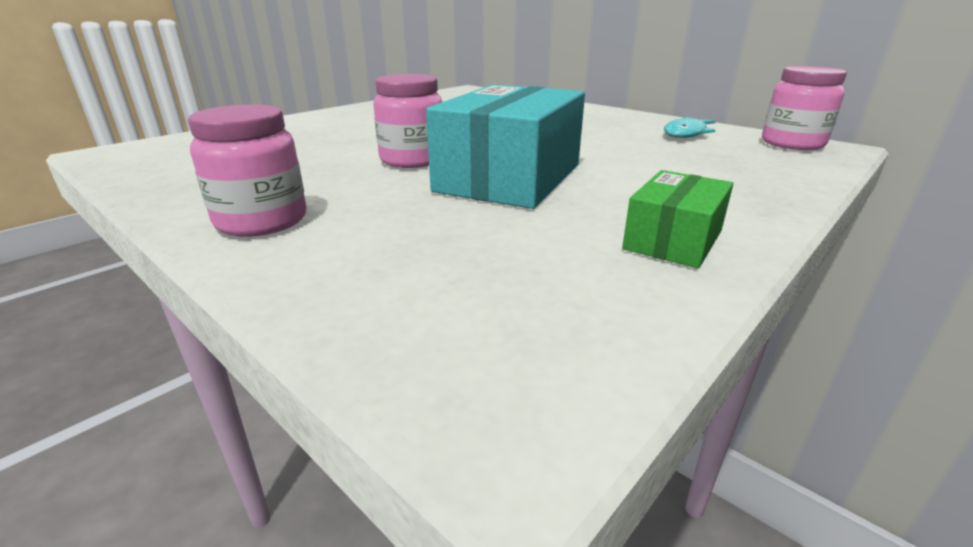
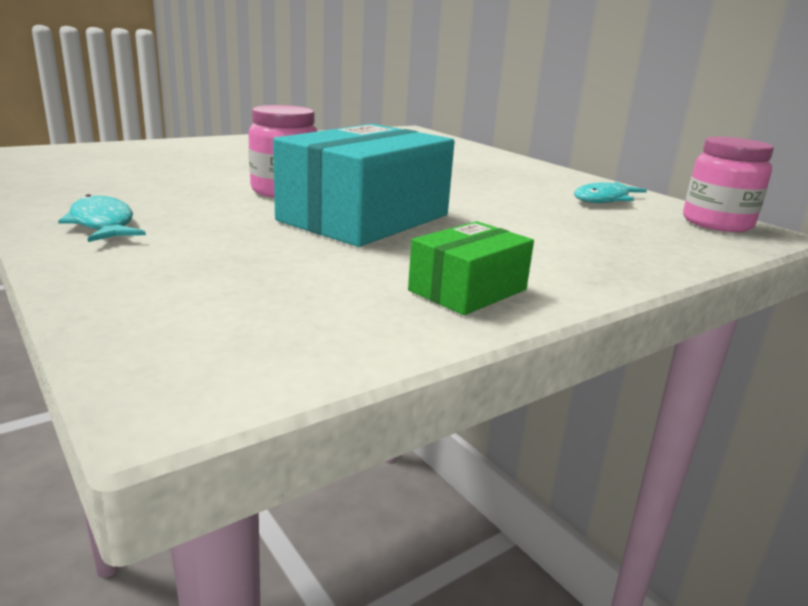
camera: 10 degrees right, 5 degrees down
pink jar [188,104,307,237] -> turquoise fish [58,194,146,242]

